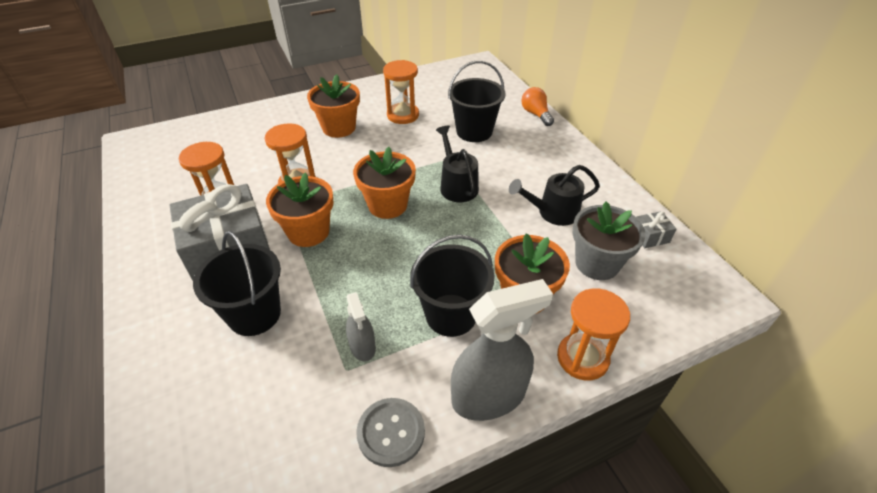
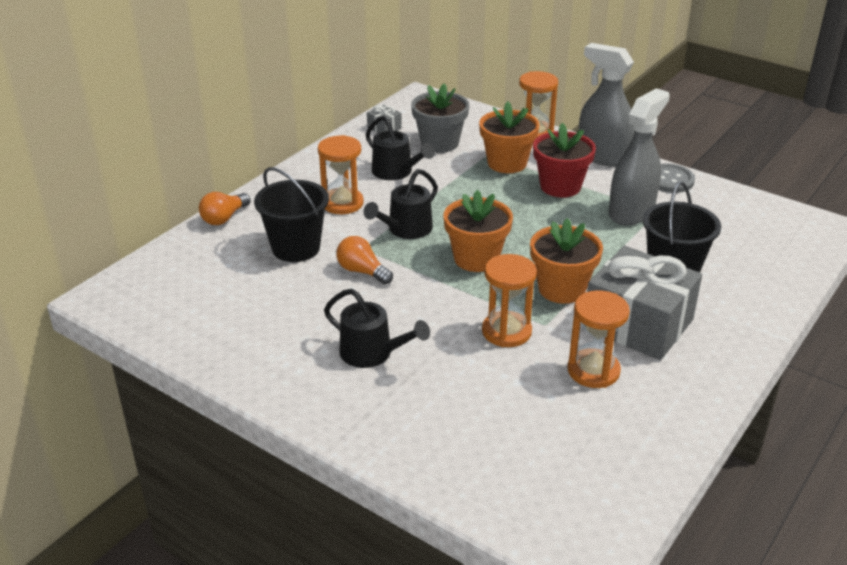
camera: 120 degrees left, 10 degrees down
orange flower pot [307,74,360,138] -> black watering can [324,289,430,368]
grey spray bottle [346,292,376,362] -> grey spray bottle [609,88,670,225], size x1.90
orange hourglass [383,60,419,124] -> orange hourglass moved to [318,135,364,214]
black bucket [410,234,495,337] -> red flower pot [533,123,596,198]
none -> orange light bulb [336,236,393,284]

